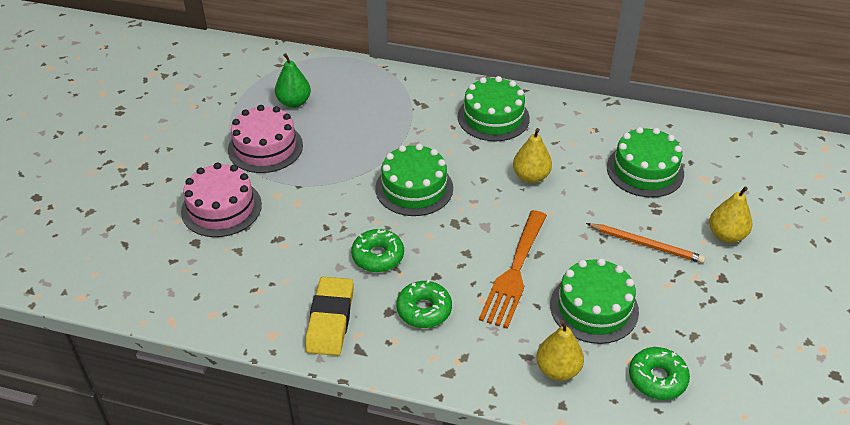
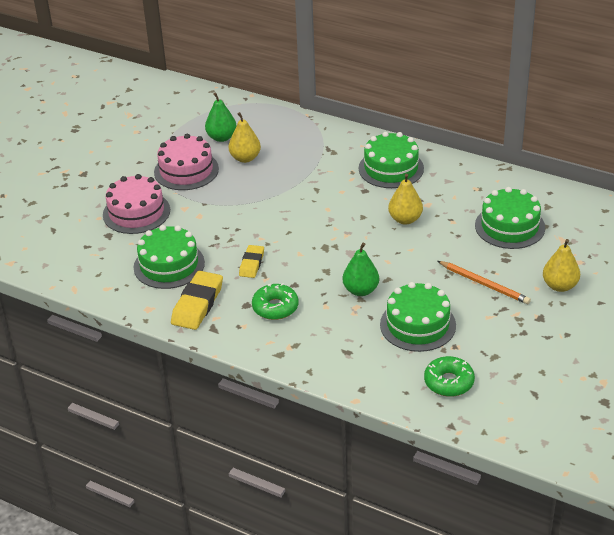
camera: 15 degrees right, 5 degrees down
green donut [351,229,404,272] -> yellow eraser [239,245,264,278]
green cake [376,144,453,216] -> green cake moved to [134,225,205,289]
orange fork [479,210,547,329] -> green pear [343,242,379,296]
yellow pear [536,320,584,381] -> yellow pear moved to [229,112,261,163]

